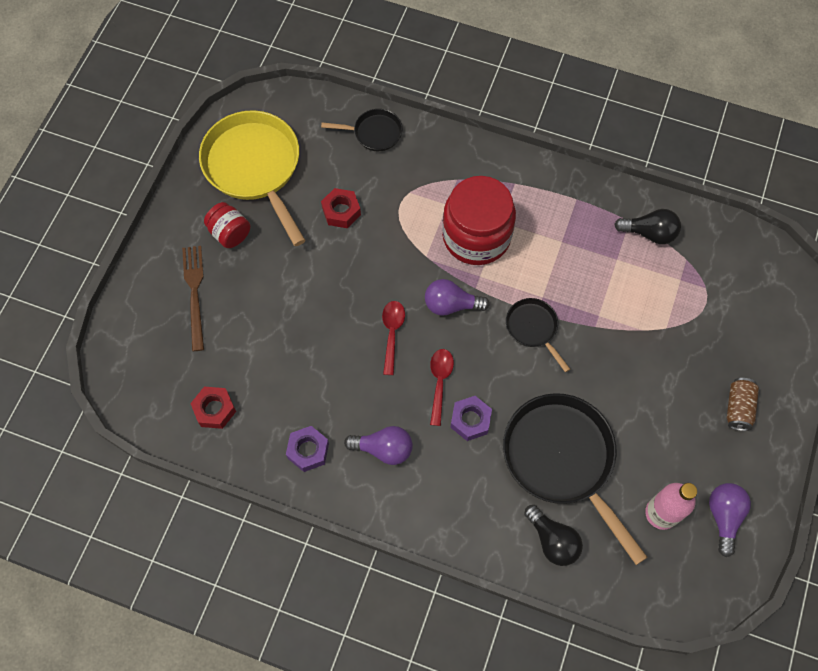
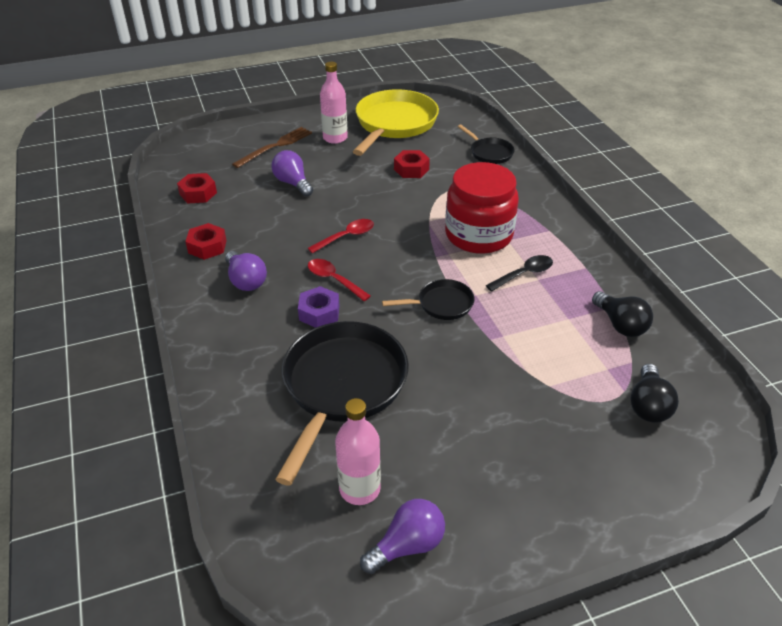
camera: 50 degrees right, 25 degrees down
red jar [204,202,250,248] -> pink bottle [320,62,348,144]
purple nut [286,426,329,472] -> red nut [185,223,227,260]
purple light bulb [425,279,490,316] -> purple light bulb moved to [271,150,313,196]
red spoon [430,349,454,426] -> red spoon turned 105 degrees counterclockwise [308,259,371,301]
black pan [506,298,570,372] -> black pan turned 60 degrees clockwise [382,279,475,320]
black light bulb [524,505,583,566] -> black light bulb moved to [630,364,679,423]
brown can [727,378,759,431] -> none
none -> black spoon [486,255,553,292]

